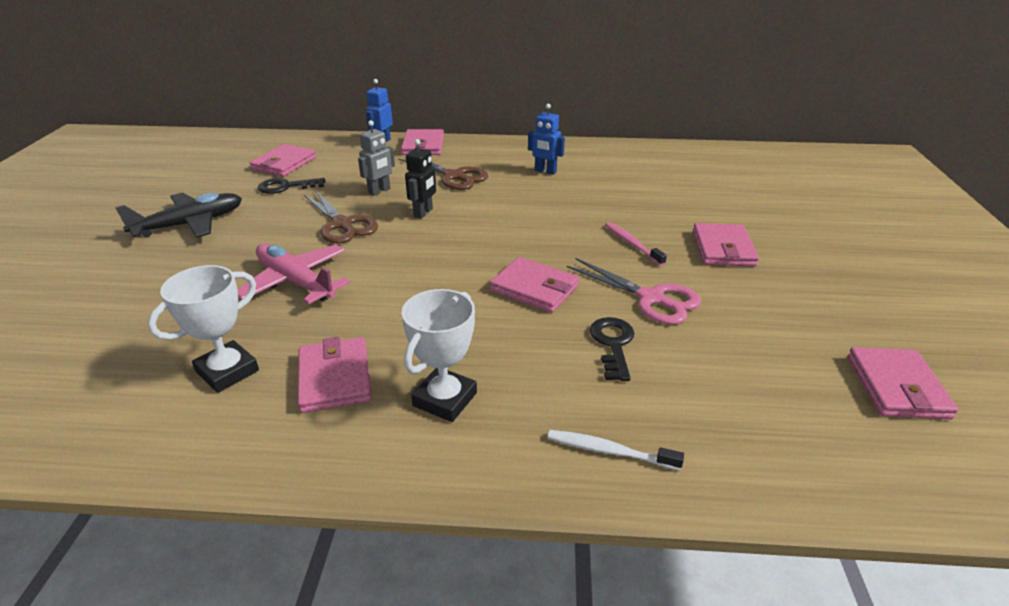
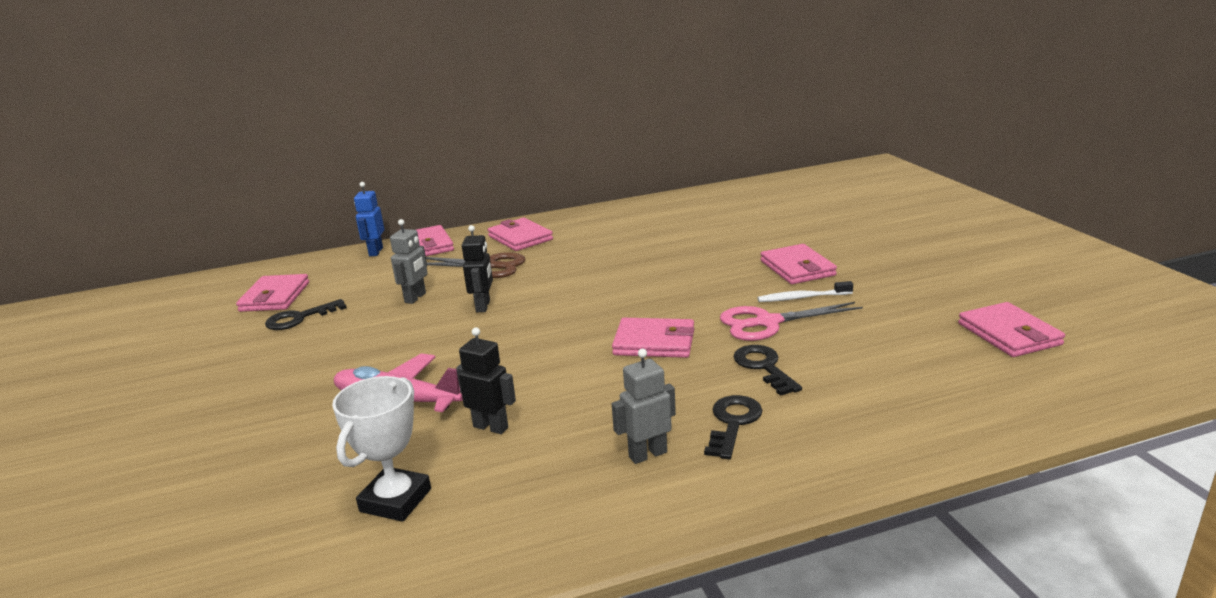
camera: 20 degrees left, 10 degrees down
black plane [115,193,242,238] -> none
pink wallet [298,337,372,413] -> pink wallet moved to [488,218,553,251]
brown scissors [304,191,378,244] -> none
white trophy [401,289,477,422] -> grey robot [612,349,676,464]
blue robot [528,104,565,175] -> none
white toothbrush [547,430,684,470] -> white toothbrush moved to [757,281,853,302]
pink scissors [567,258,701,325] -> pink scissors turned 150 degrees clockwise [720,302,863,341]
pink toothbrush [605,222,667,266] -> none
none -> black robot [456,327,516,434]
none -> black key [704,395,762,459]

